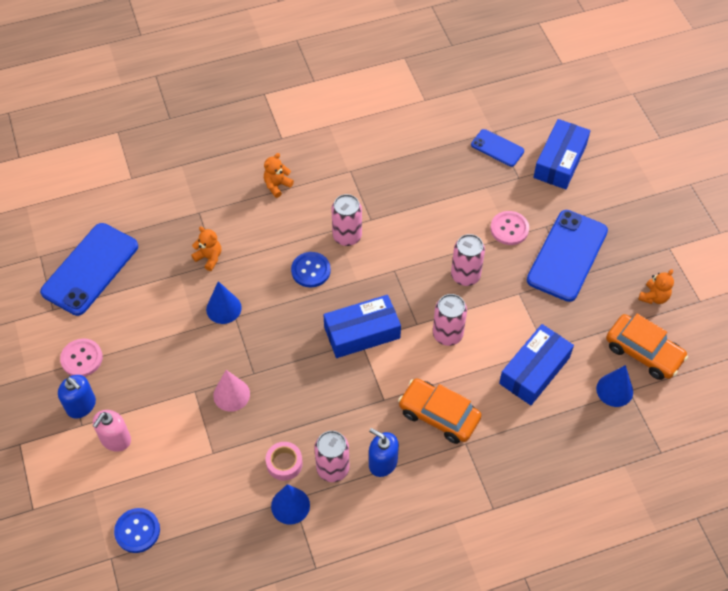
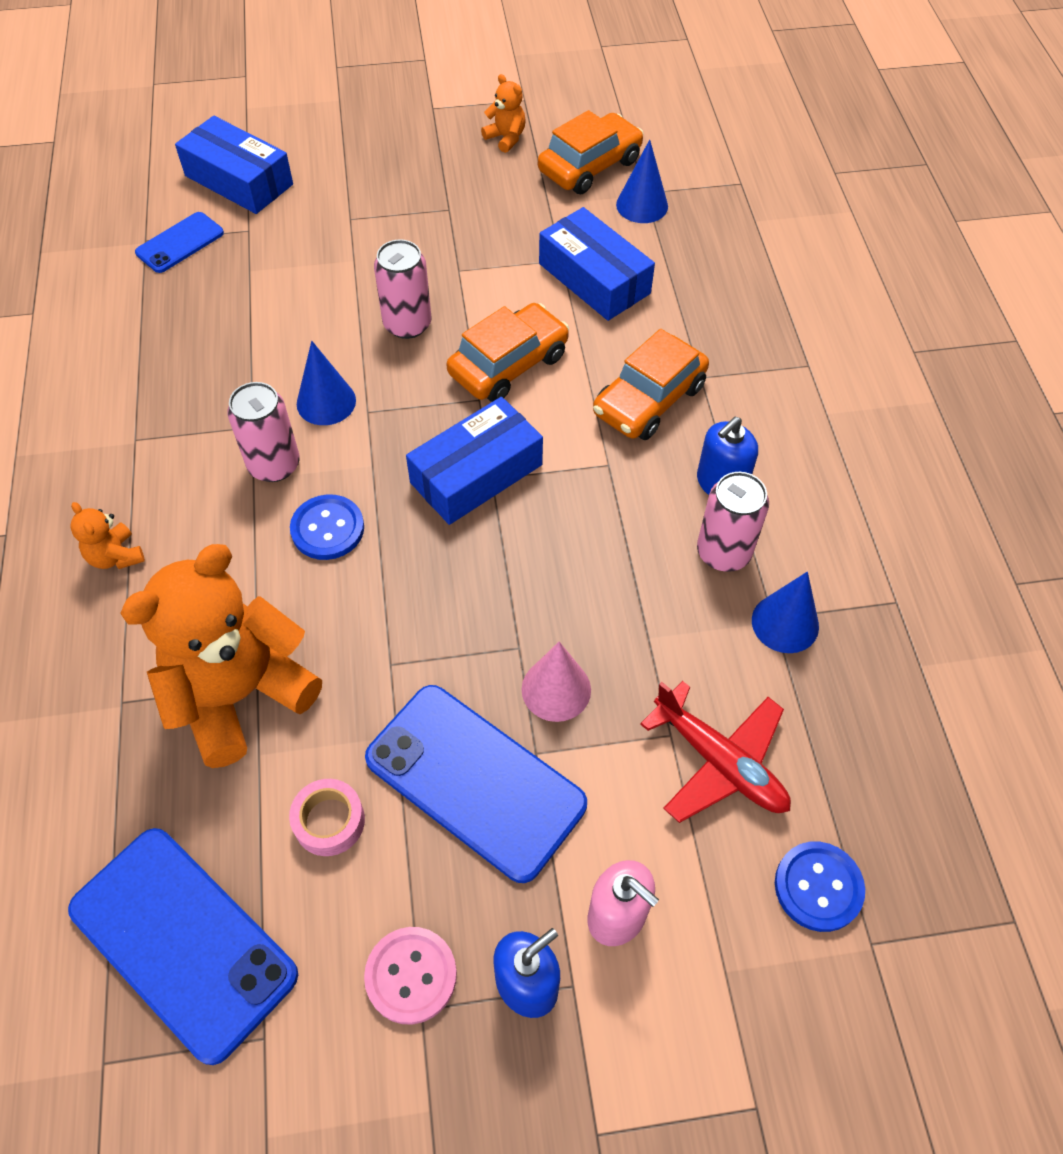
camera: 80 degrees left, 0 degrees up
orange teddy bear [191,226,221,271] -> orange teddy bear [120,544,322,768], size x2.39
blue cone [206,281,242,324] -> blue cone moved to [297,341,356,425]
pink tape [266,442,303,481] -> pink tape moved to [289,779,365,856]
blue box [323,295,401,358] -> blue box turned 60 degrees clockwise [406,397,543,525]
pink can [433,294,467,346] -> orange car [447,303,569,402]
pink button [490,211,529,245] -> none
blue phone [527,210,608,302] -> blue phone moved to [365,685,587,883]
none -> red plane [640,681,791,823]

